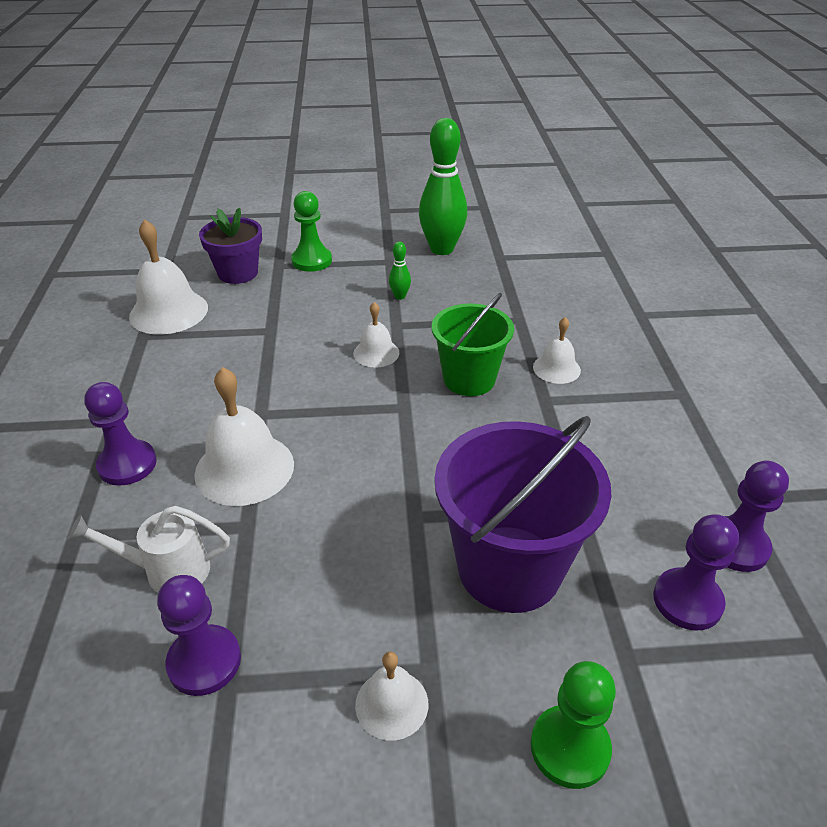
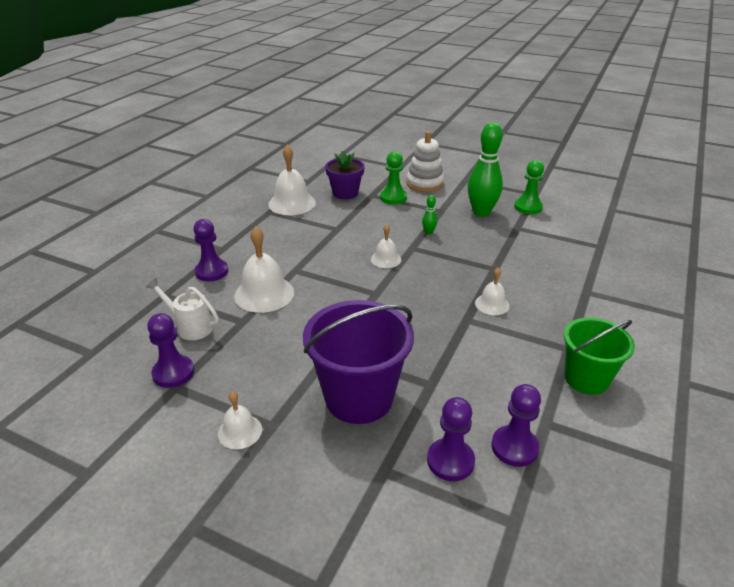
camera: 30 degrees right, 5 degrees down
green bucket [432,293,514,396] -> green bucket moved to [564,318,635,395]
green pawn [531,661,616,789] -> green pawn moved to [514,160,544,214]
none -> white stacking toy [406,131,444,192]

